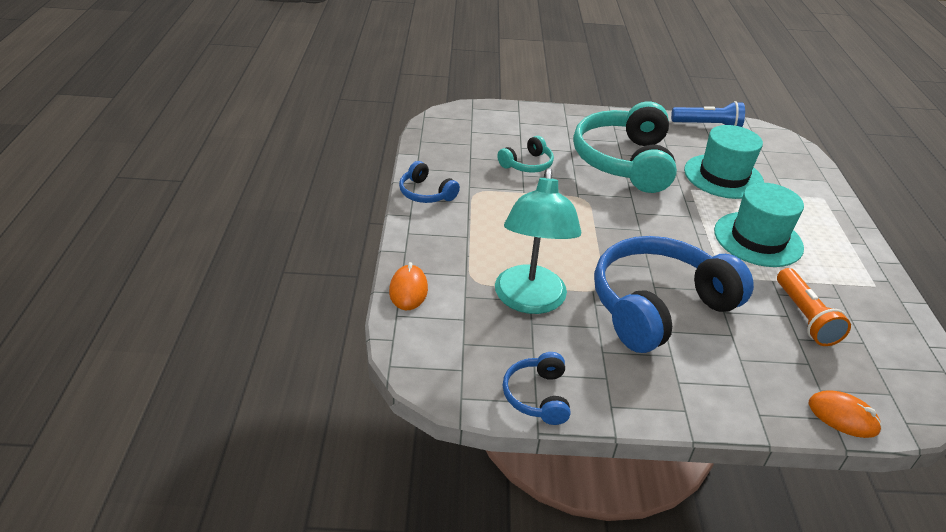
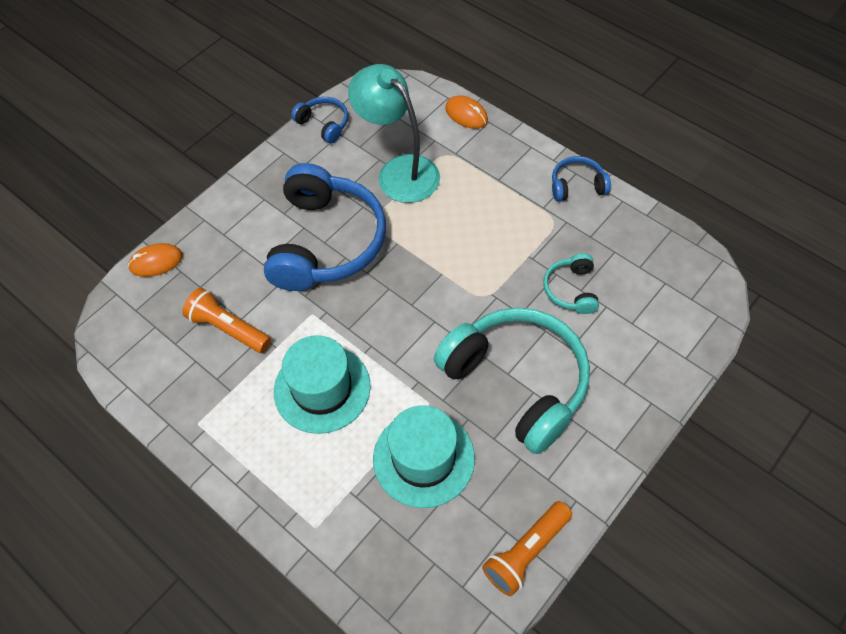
camera: 135 degrees right, 20 degrees up
blue flashlight [671,101,745,127] -> orange flashlight [482,501,572,596]

